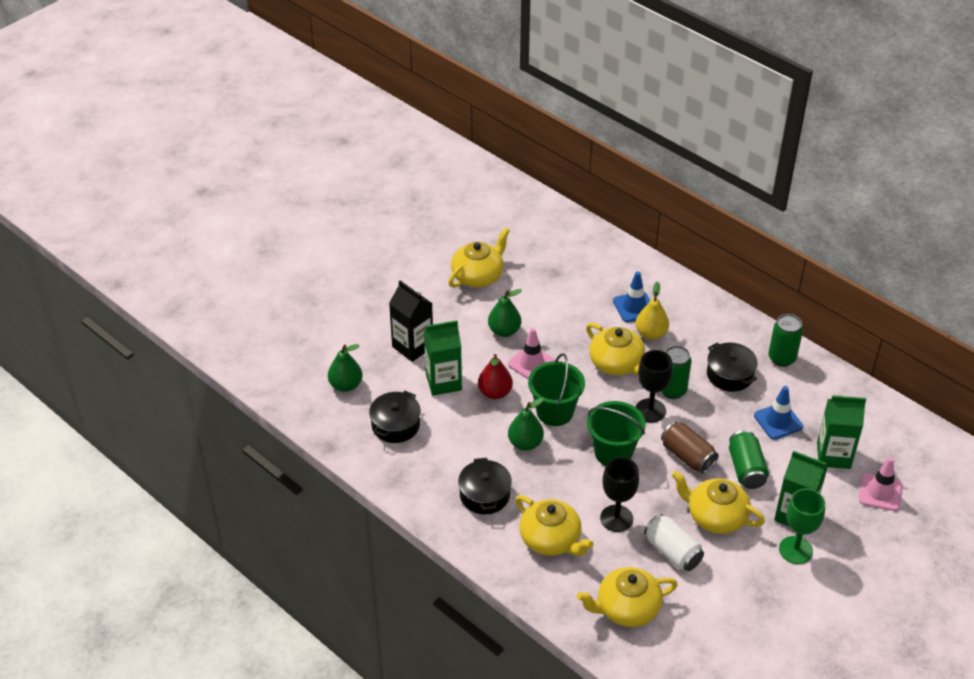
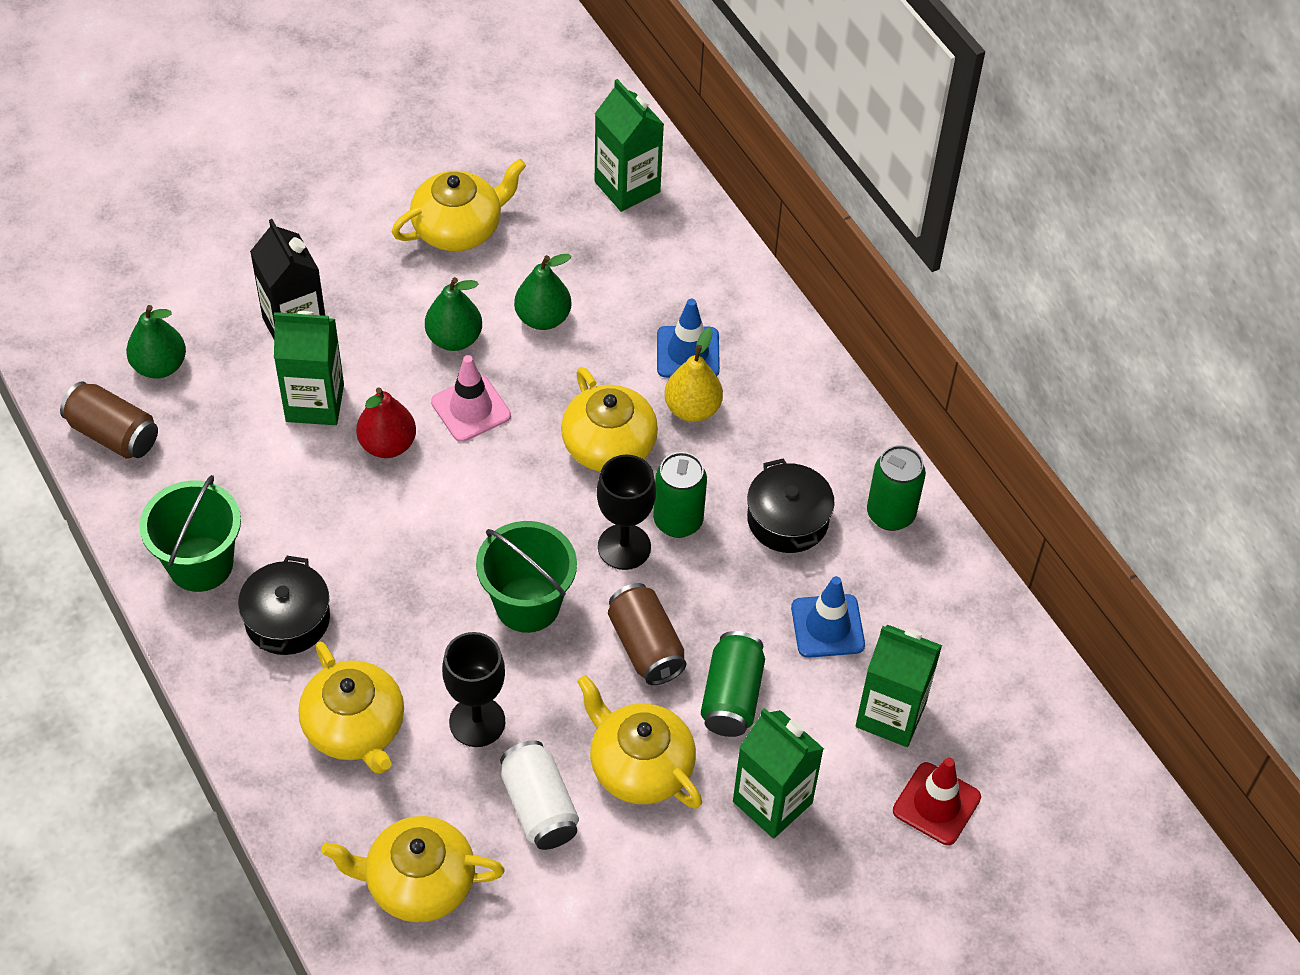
camera: 15 degrees right, 10 degrees up
black pot [369,391,421,443] -> none
green pear [508,398,544,451] -> green pear moved to [514,254,572,330]
green bucket [528,353,585,426] -> green bucket moved to [139,475,241,592]
green goblet [779,489,825,564] -> none
pink traffic cone [859,457,902,511] -> red traffic cone [893,758,981,845]
none -> brown can [60,381,158,459]
none -> green carton [595,79,664,212]

